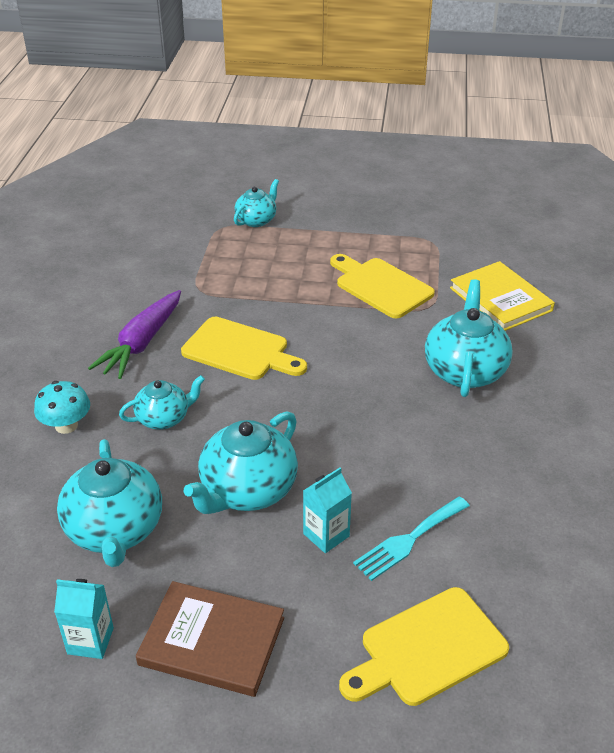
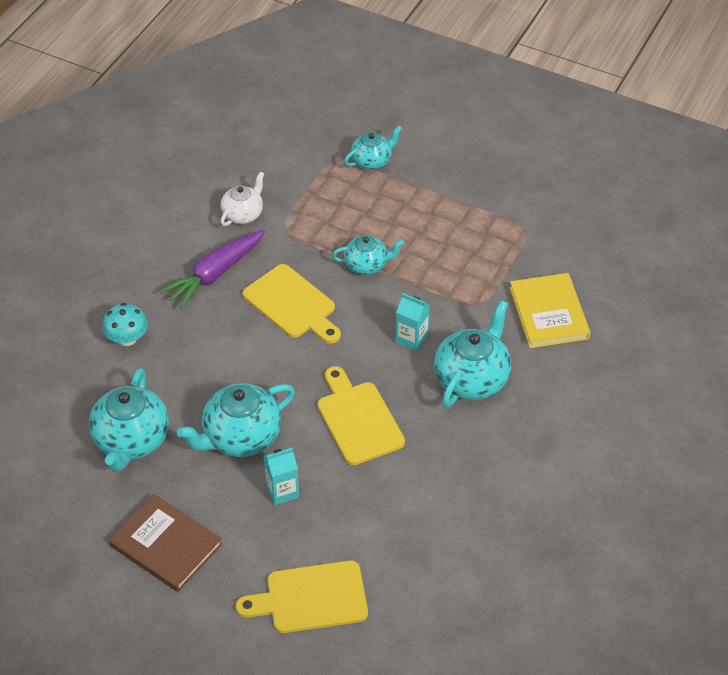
camera: 20 degrees right, 10 degrees up
turquoise carton [54,579,114,659] -> turquoise carton moved to [396,293,430,352]
turquoise teapot [119,375,205,430] -> turquoise teapot moved to [332,235,404,275]
yellow cutting board [330,254,435,318] -> yellow cutting board moved to [318,366,405,465]
turquoise fork [353,496,470,581] -> none
none -> white teapot [220,171,265,226]

